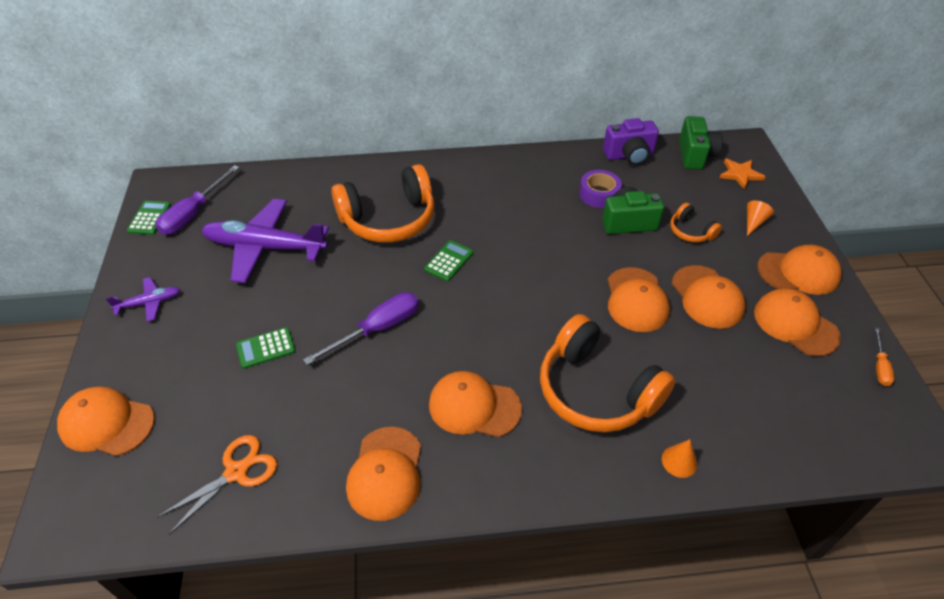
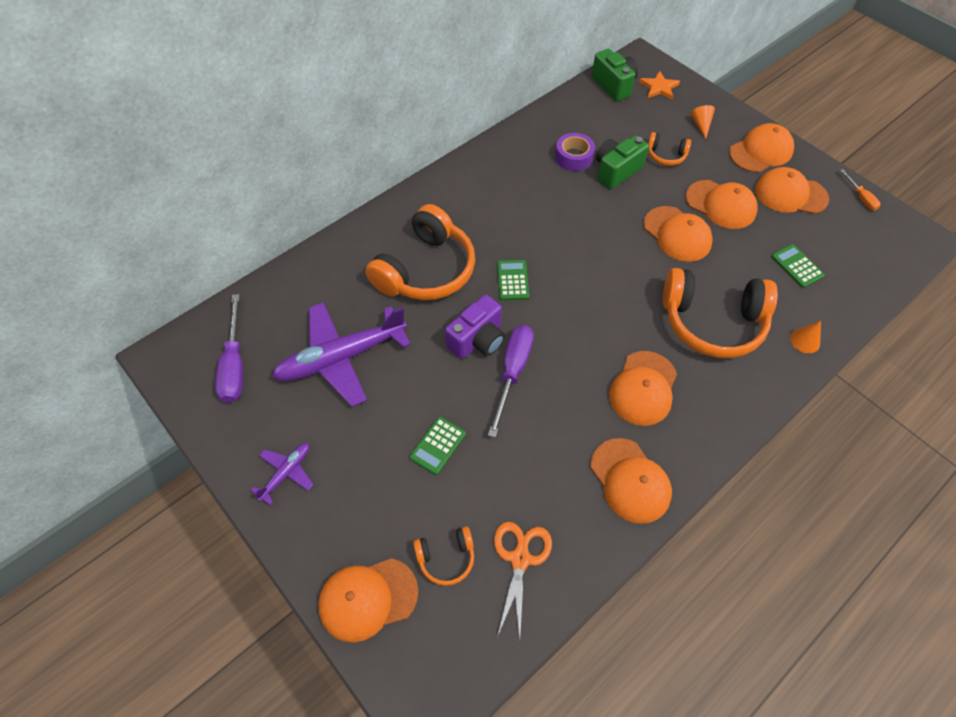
camera: 35 degrees left, 10 degrees up
green calculator [127,201,171,235] -> green calculator moved to [771,244,824,288]
orange cap [429,371,522,437] -> orange cap turned 45 degrees counterclockwise [609,351,677,426]
purple camera [603,118,659,165] -> purple camera moved to [445,295,505,359]
none -> orange headphones [413,526,474,586]

